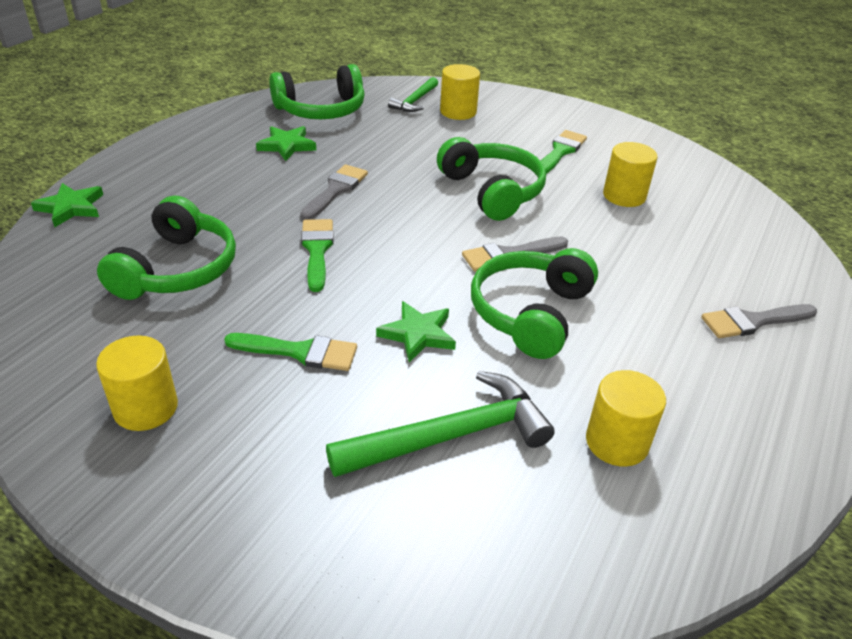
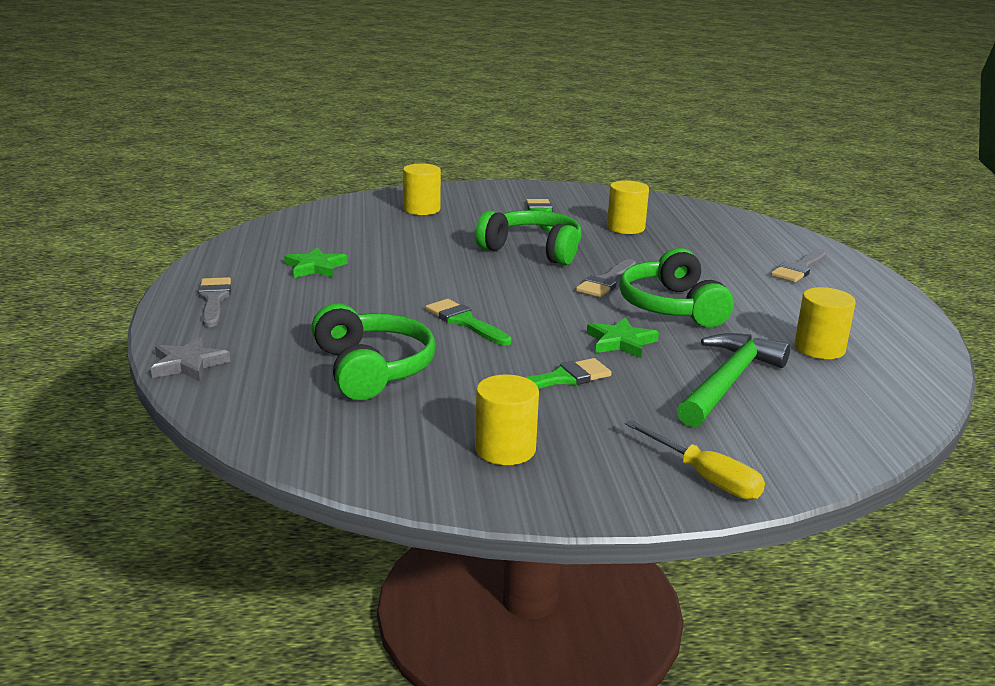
camera: 35 degrees left, 15 degrees down
green star [31,183,103,227] -> grey star [151,337,230,381]
green headphones [269,64,365,119] -> none
grey brush [300,165,368,220] -> grey brush moved to [198,277,231,327]
green hammer [388,77,438,112] -> none
none -> yellow screwdriver [625,420,765,500]

